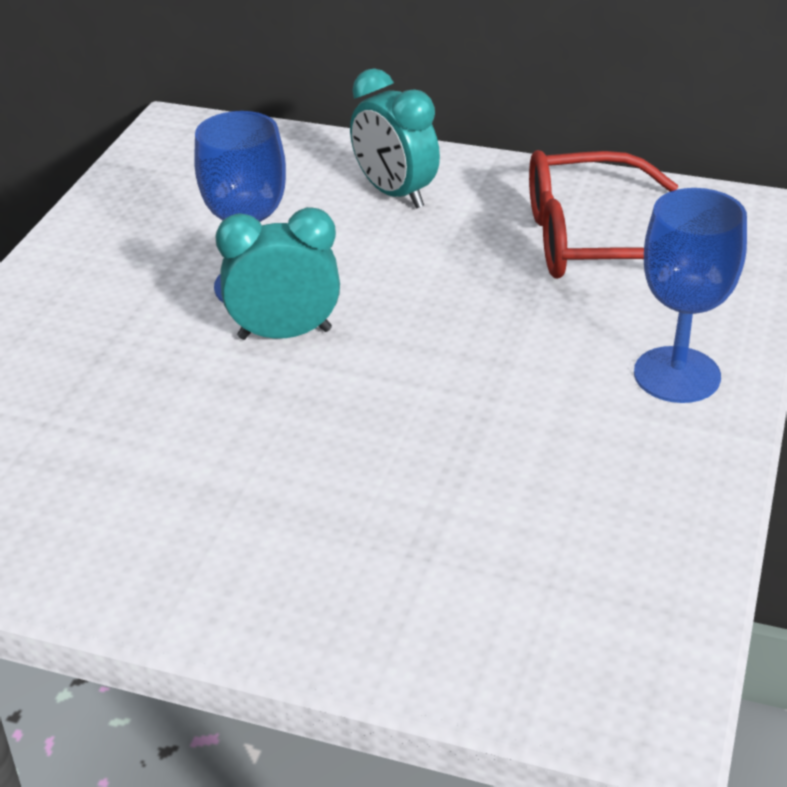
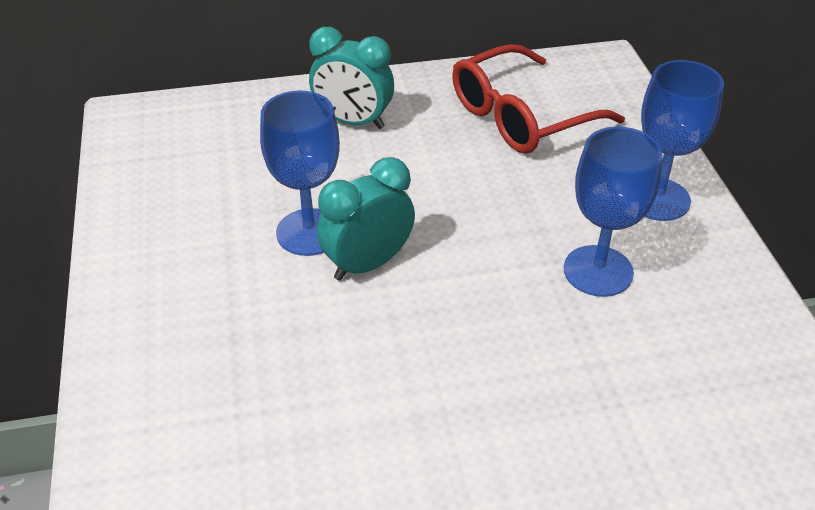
camera: 30 degrees left, 5 degrees up
none -> blue goblet [564,126,663,297]

